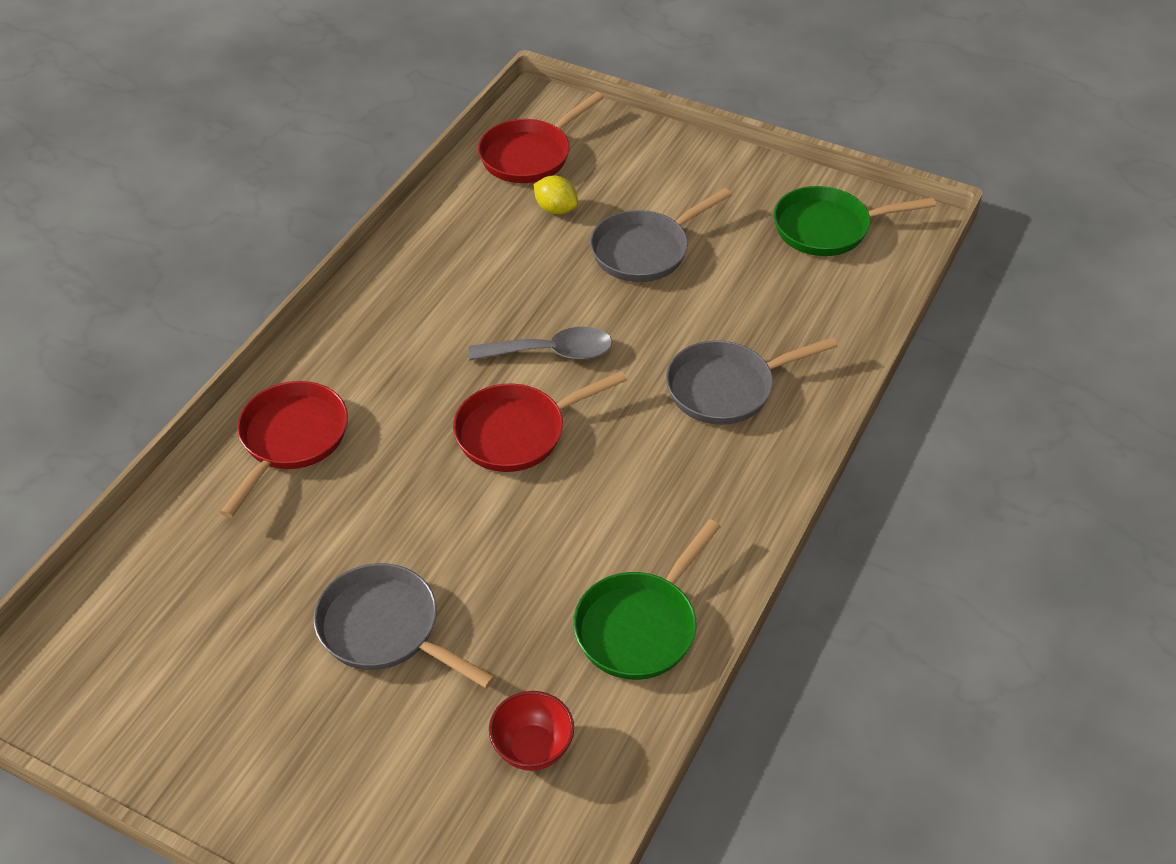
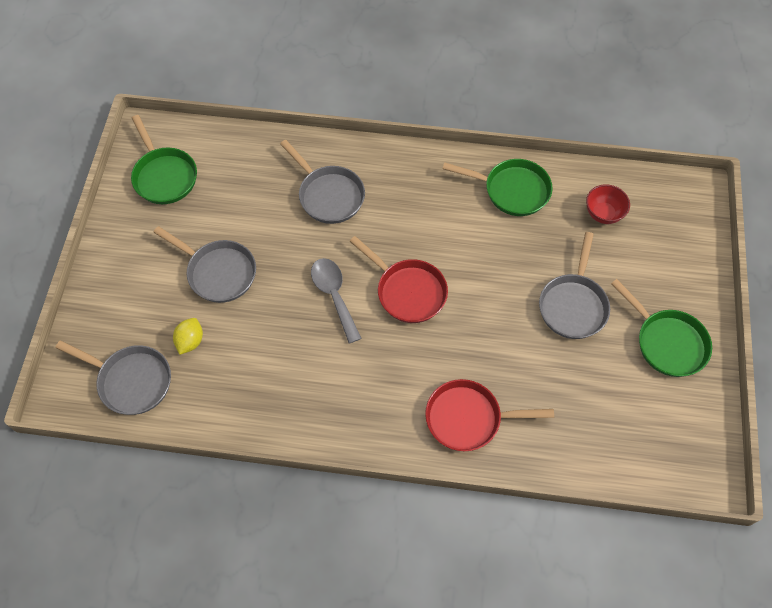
camera: 110 degrees left, 15 degrees up
red pan [478,92,604,183] -> grey pan [56,340,171,415]
none -> green pan [611,279,712,377]

